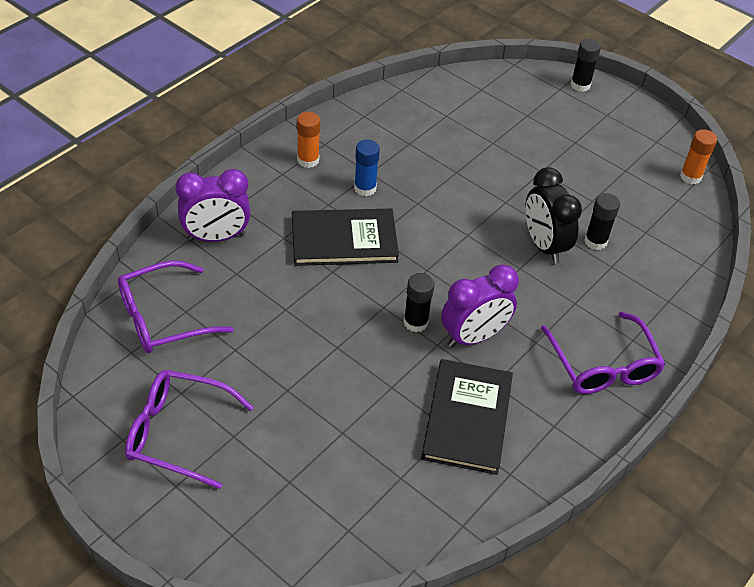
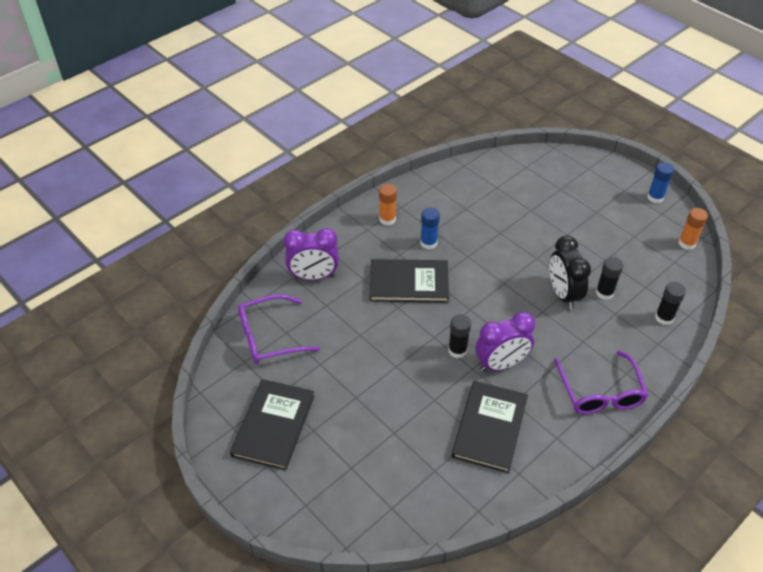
camera: 10 degrees right, 0 degrees up
purple glasses [125,370,254,489] -> black book [230,379,315,471]
black glue stick [570,39,601,92] -> black glue stick moved to [655,282,686,325]
none -> blue glue stick [647,162,674,203]

